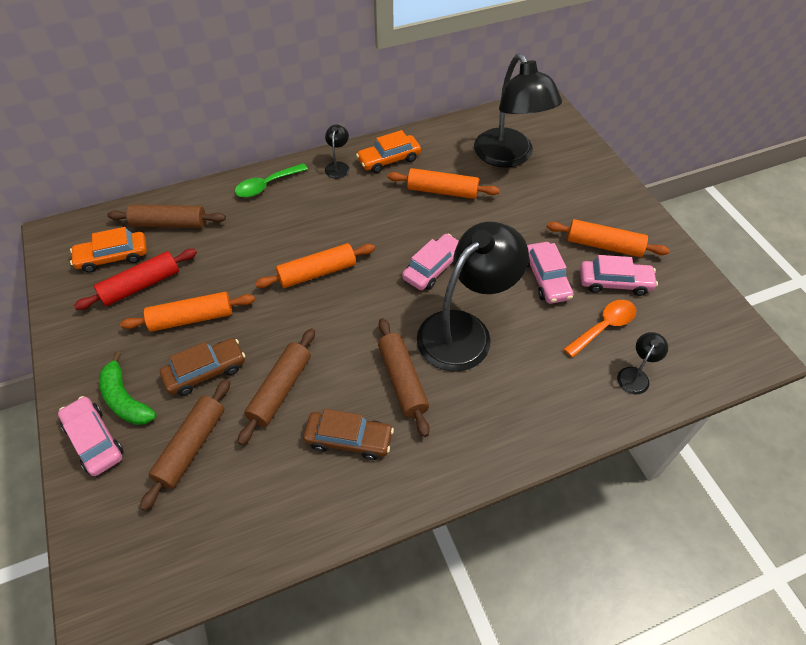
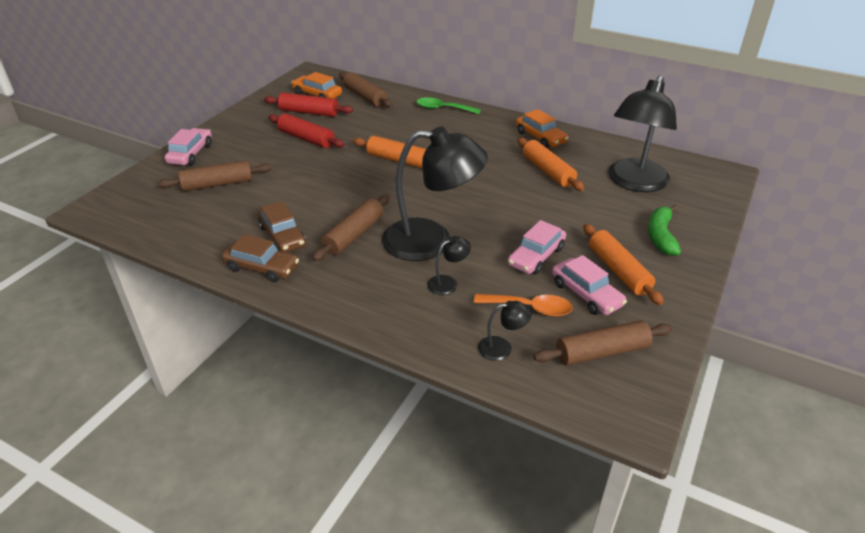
camera: 50 degrees right, 15 degrees down
green banana [99,352,156,425] -> green banana moved to [648,205,681,256]
orange rolling pin [120,292,255,332] -> red rolling pin [268,113,345,148]
brown car [160,338,245,396] -> brown car moved to [222,234,299,282]
brown rolling pin [238,328,315,445] -> brown rolling pin moved to [534,320,672,366]
black lamp [325,125,349,179] -> black lamp moved to [427,236,471,295]
orange car [356,130,421,173] -> orange car turned 150 degrees counterclockwise [516,109,569,148]
pink car [402,234,459,290] -> none

